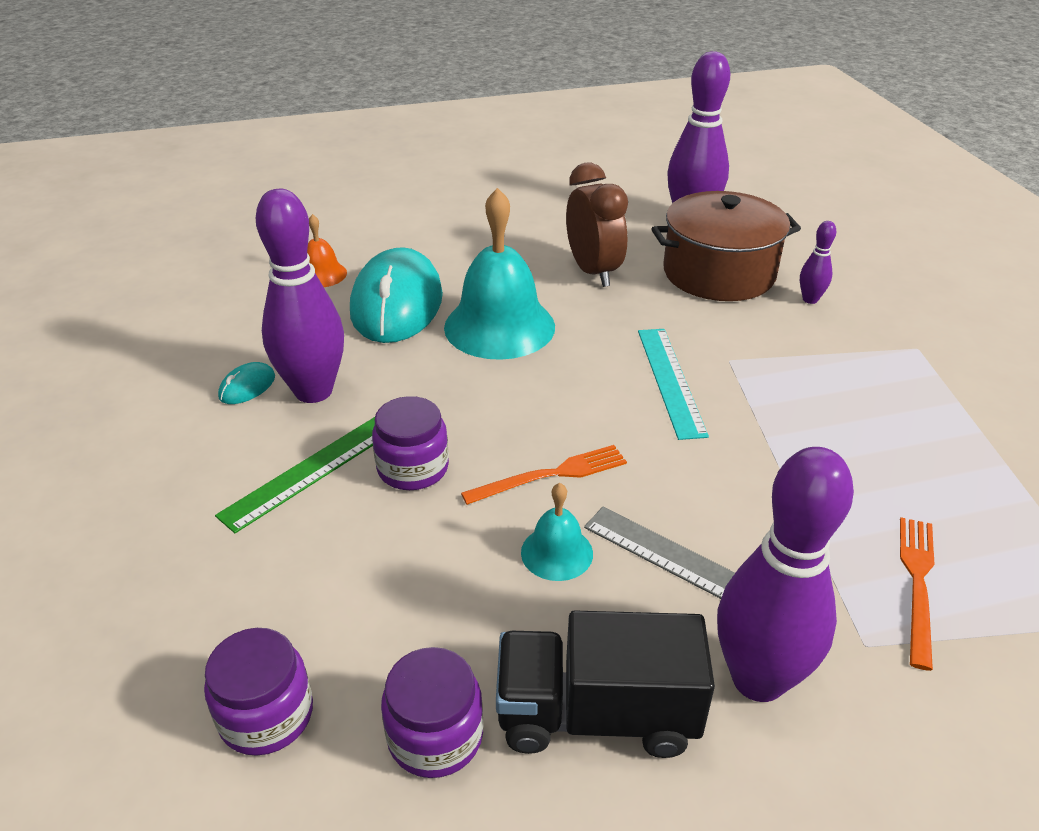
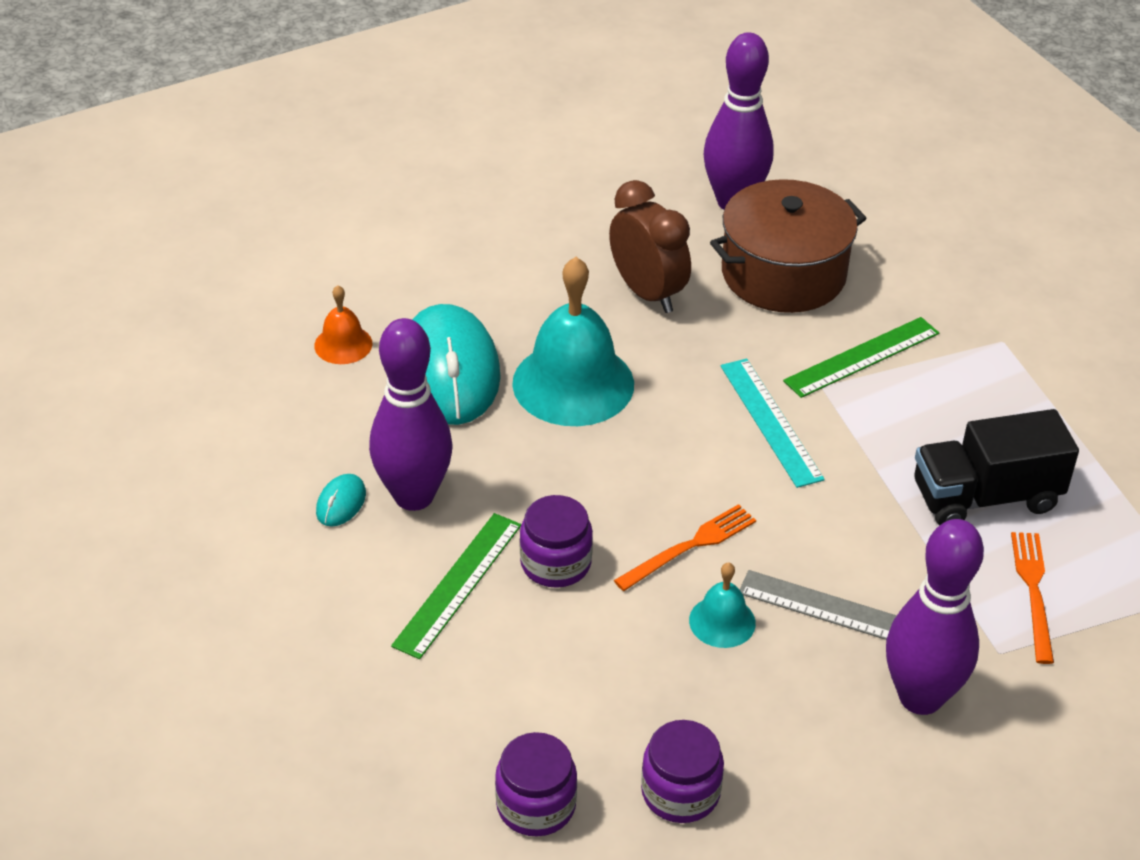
camera: 15 degrees left, 5 degrees up
black truck [496,610,715,758] -> black truck moved to [914,409,1079,526]
purple bowling pin [800,221,837,304] -> none
none -> green ruler [783,317,939,398]

